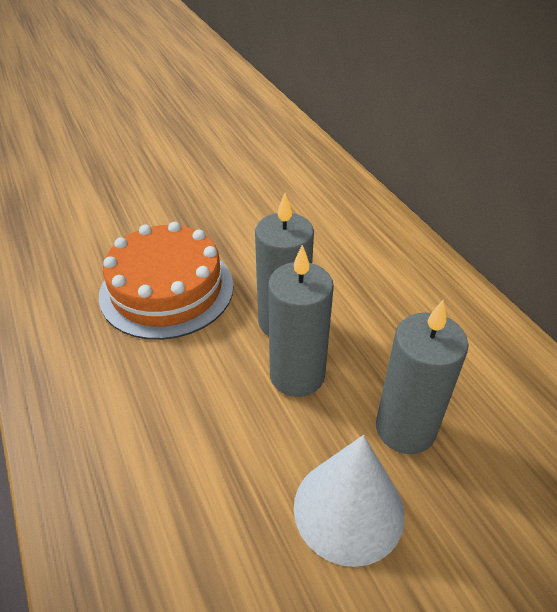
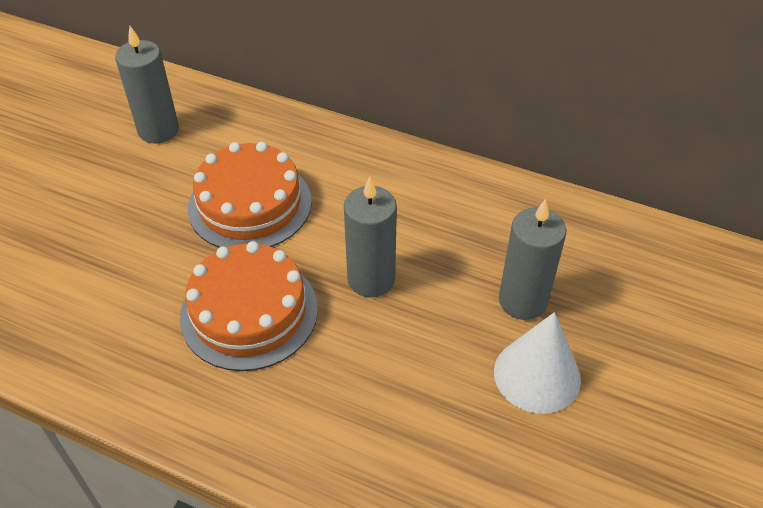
camera: 40 degrees left, 5 degrees up
grey candle [268,245,334,397] -> grey candle moved to [115,26,179,143]
none -> orange cake [188,142,312,248]

